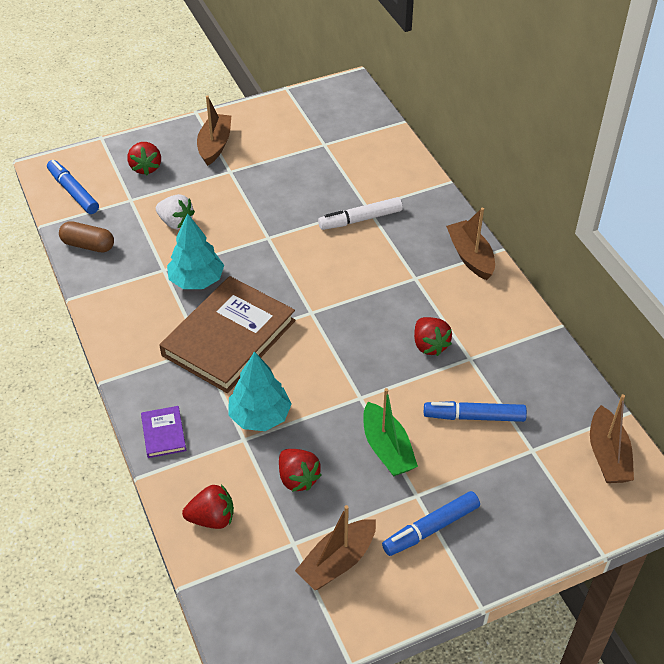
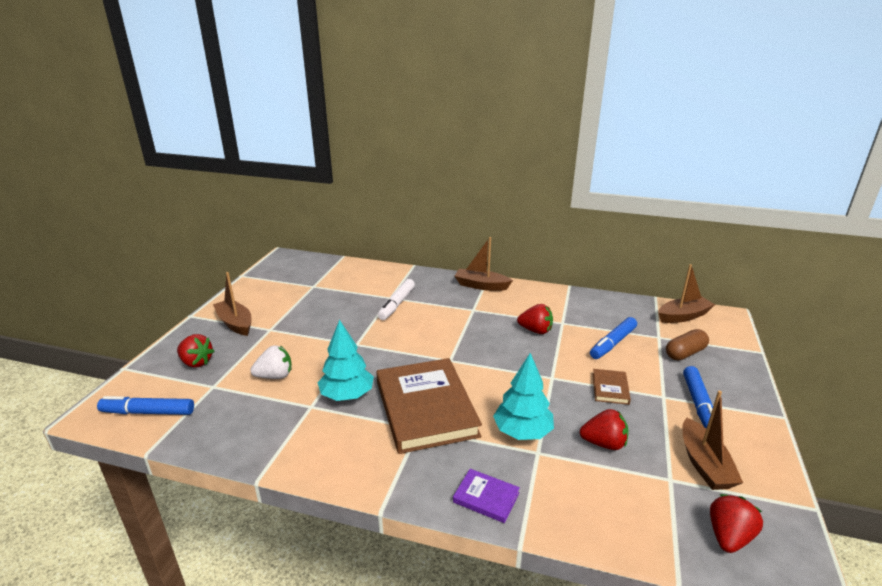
camera: 50 degrees left, 20 degrees down
brown capsule [59,221,114,253] -> brown capsule moved to [666,329,709,360]
red strawberry [182,484,234,529] -> red strawberry moved to [710,494,763,553]
green boat [363,388,418,477] -> brown book [593,369,631,405]
brown boat [590,394,634,483] -> brown boat turned 60 degrees counterclockwise [658,264,715,323]

